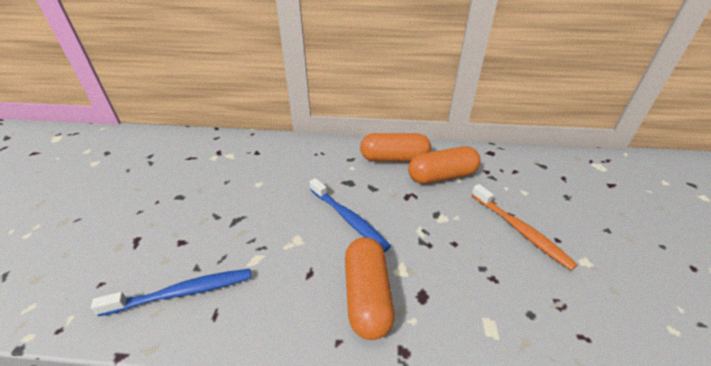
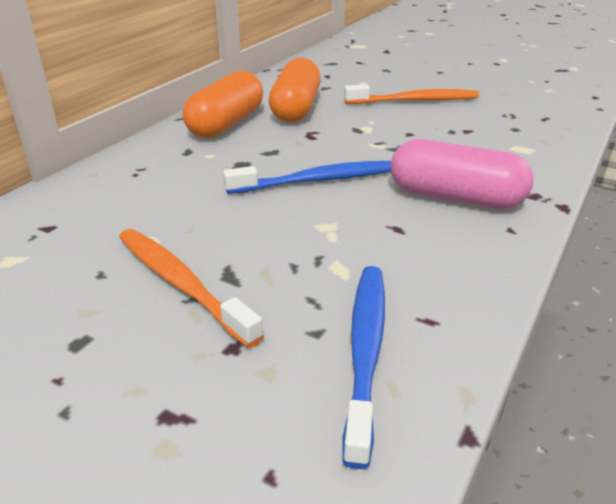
camera: 65 degrees left, 5 degrees down
orange capsule [345,237,395,340] -> pink capsule [390,139,533,209]
none -> orange toothbrush [119,229,264,348]

